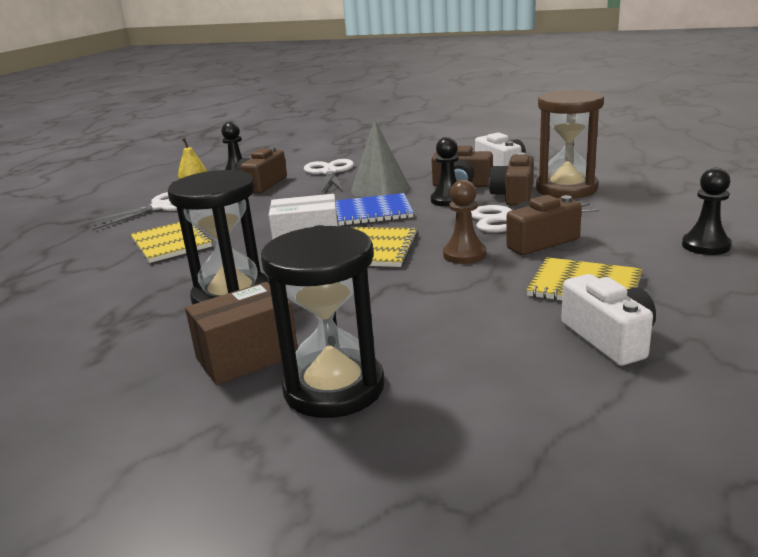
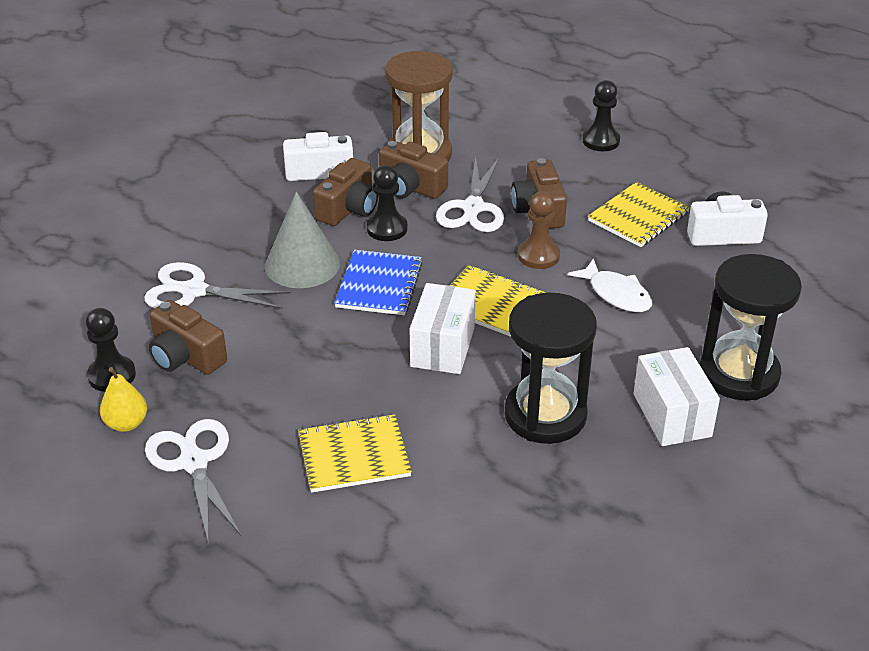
camera: 75 degrees left, 15 degrees up
brown box [185,282,298,385] -> white box [633,347,720,446]
none -> white fish [568,258,652,312]

